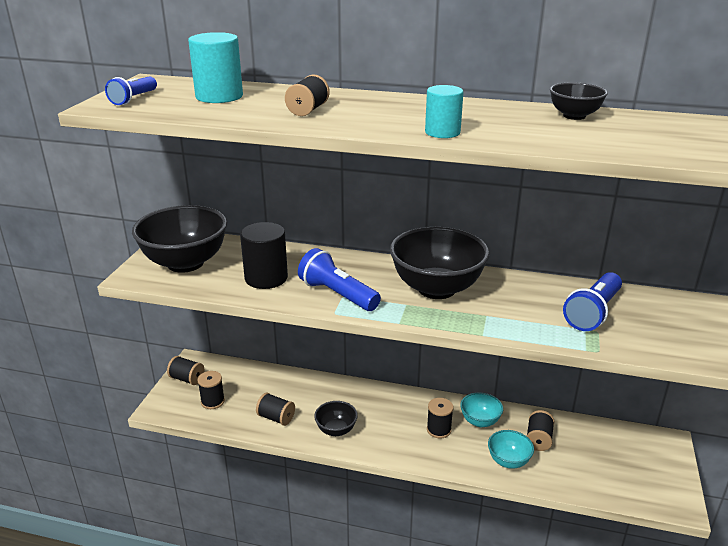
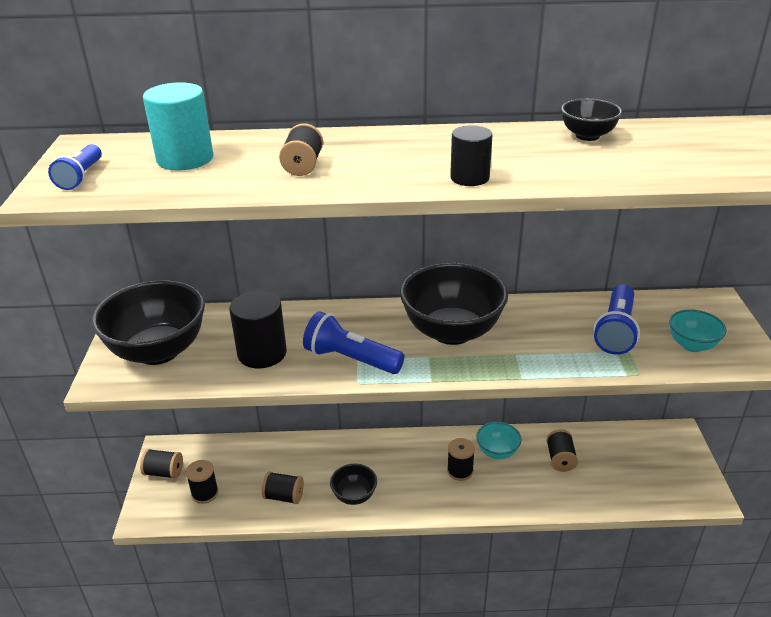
camera: 15 degrees left, 5 degrees up
turquoise cylinder [425,85,463,138] -> black cylinder [450,125,492,186]
turquoise bowl [488,430,534,469] -> turquoise bowl moved to [669,309,727,352]

